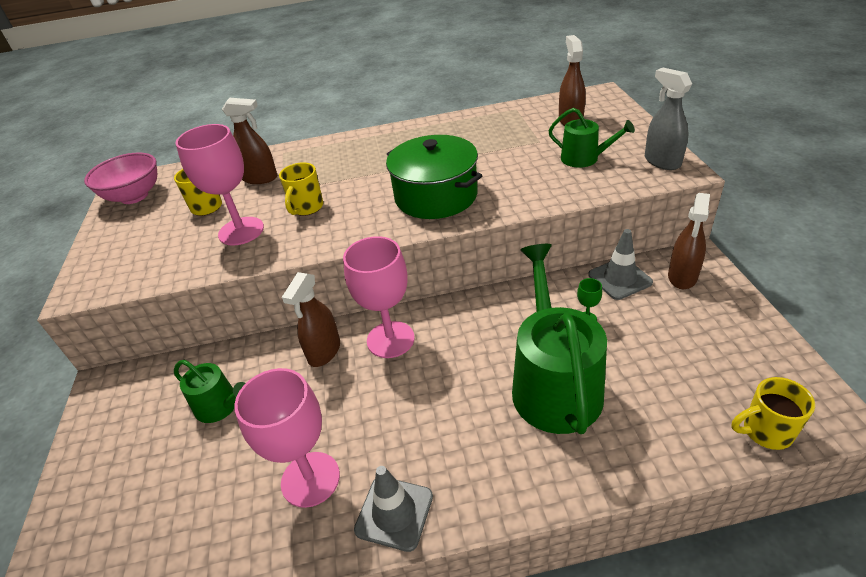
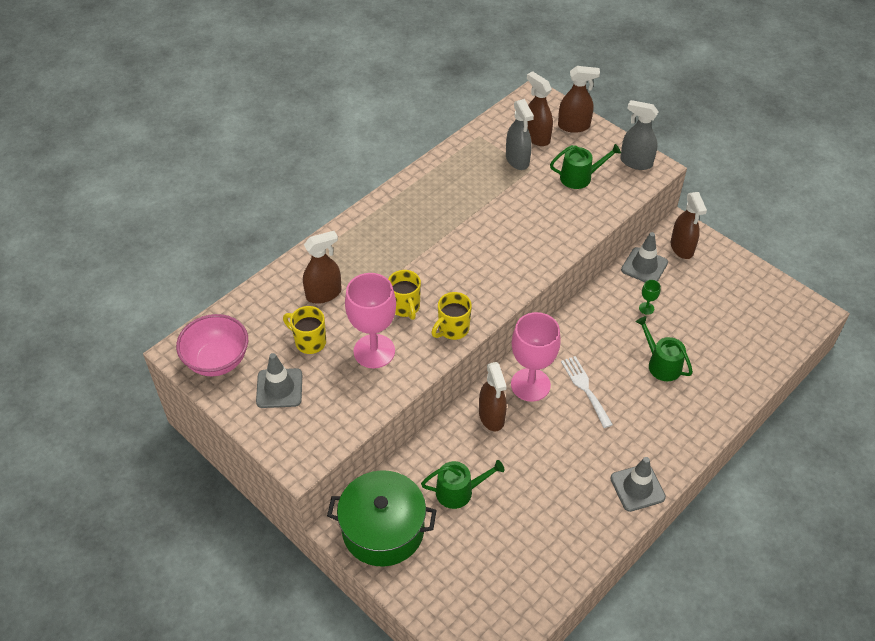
camera: 40 degrees left, 10 degrees up
pink goblet [234,368,340,508] -> none
green pot [386,135,482,219] -> green pot moved to [327,470,437,567]
green watering can [512,244,607,434] -> green watering can [636,316,693,381], size x0.52
yellow mug [731,377,815,450] -> yellow mug moved to [431,292,472,340]
none -> grey traffic cone [256,353,302,408]
none -> grey spray bottle [506,99,534,170]
none -> brown spray bottle [558,66,600,133]
none -> white fork [561,356,613,428]

